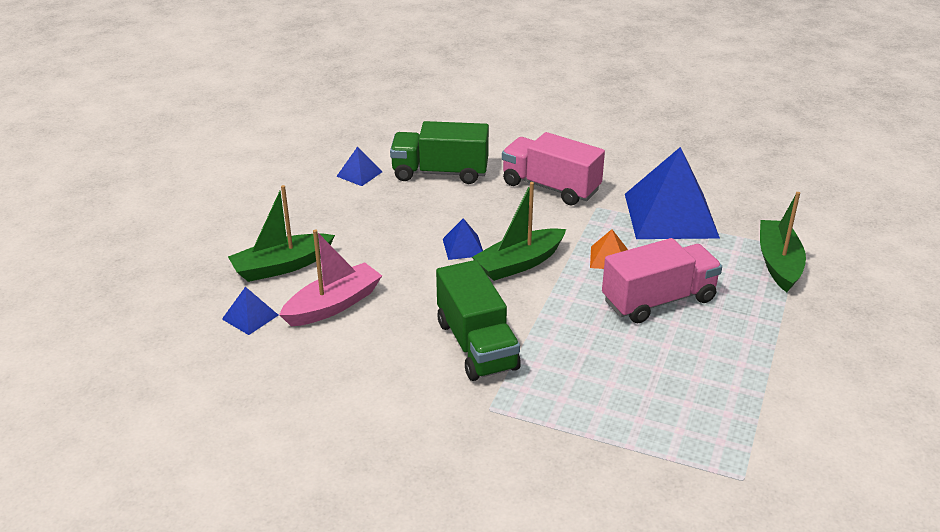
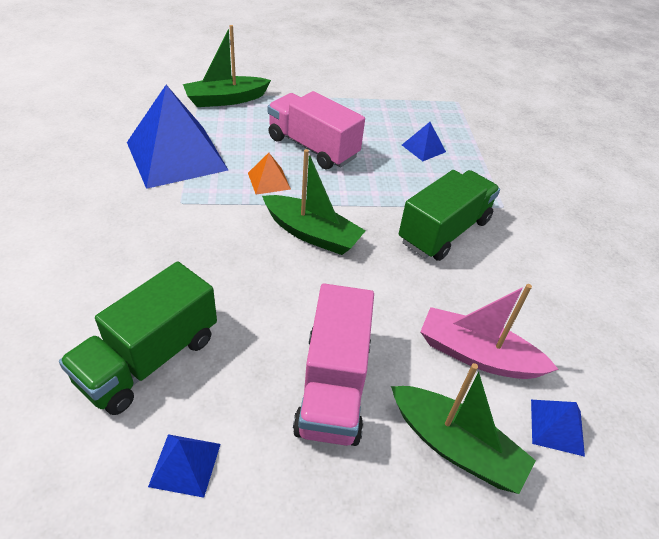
camera: 120 degrees left, 10 degrees up
green truck [390,121,489,184] -> green truck turned 60 degrees clockwise [59,262,217,415]
blue pyramid [443,218,483,260] -> blue pyramid moved to [402,122,446,161]
pink truck [502,132,605,206] -> pink truck moved to [293,284,374,446]

